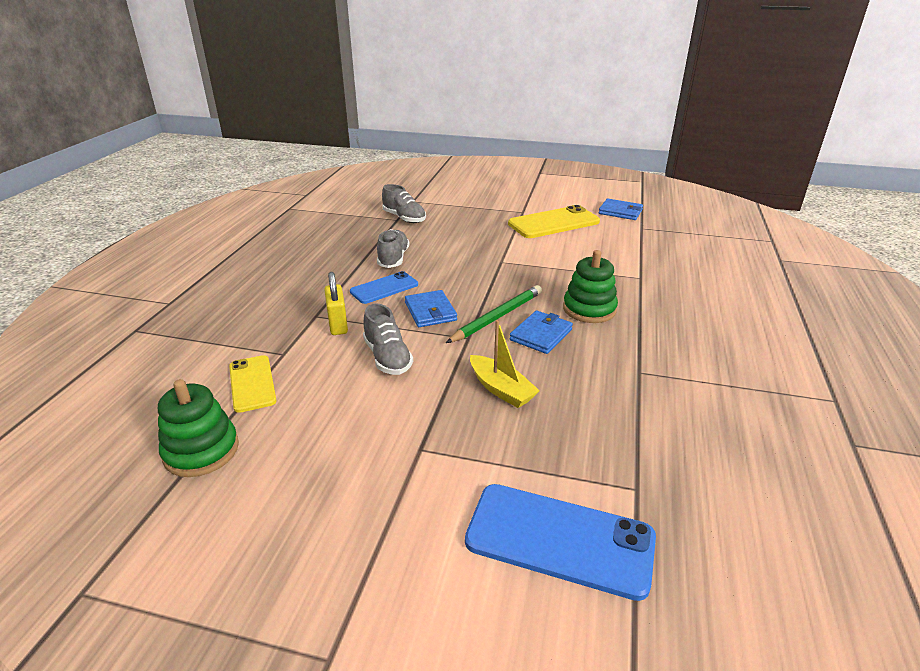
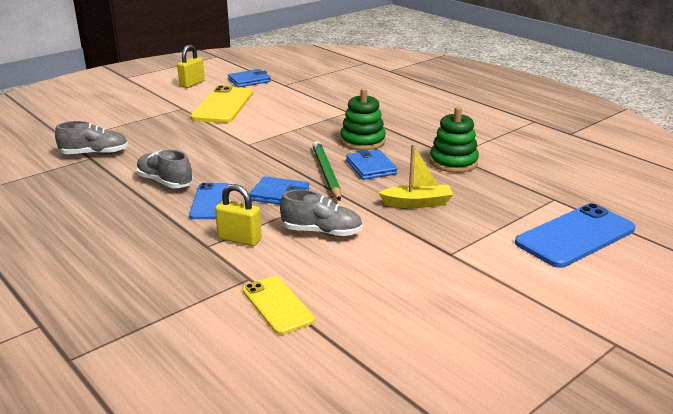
camera: 55 degrees left, 5 degrees down
green stacking toy [158,379,239,477] -> green stacking toy moved to [430,107,479,173]
yellow phone [229,355,277,413] -> yellow phone turned 45 degrees clockwise [243,276,315,335]
none -> yellow padlock [177,45,205,88]

